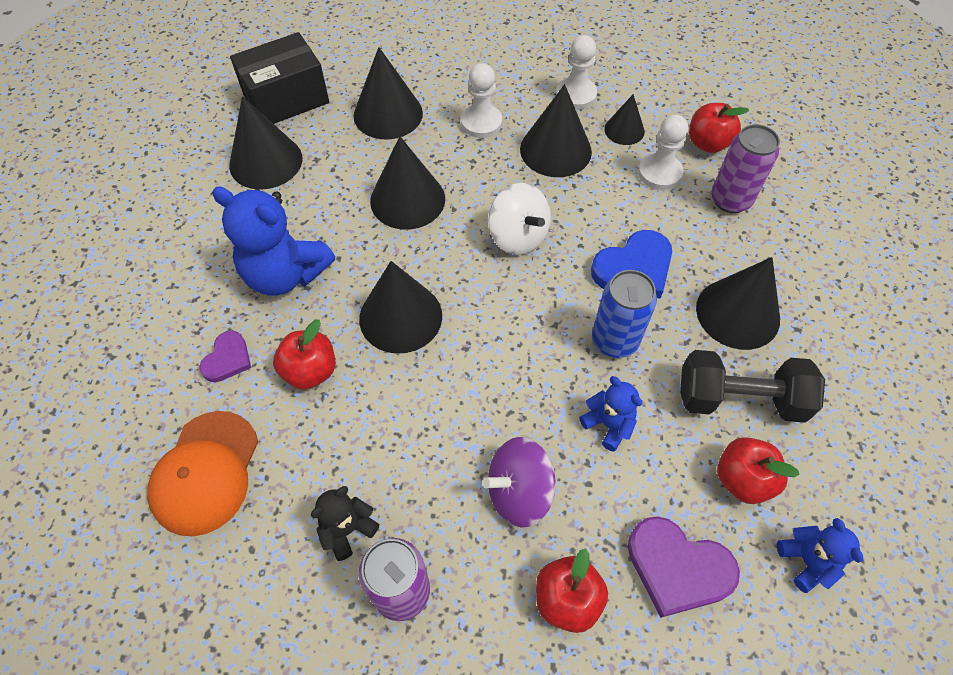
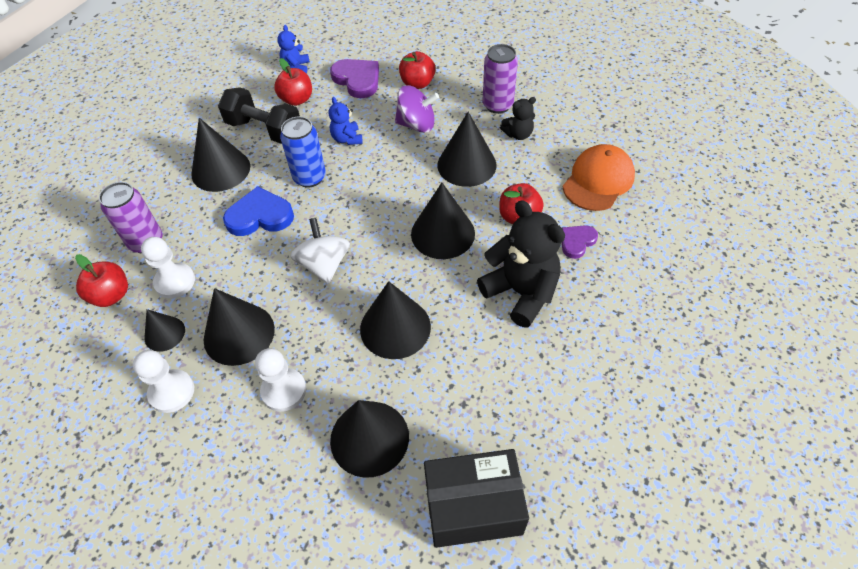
camera: 155 degrees left, 5 degrees down
blue teddy bear [212,186,335,296] -> black teddy bear [477,200,565,328]
black cone [229,96,302,190] -> black cone moved to [437,112,497,187]

